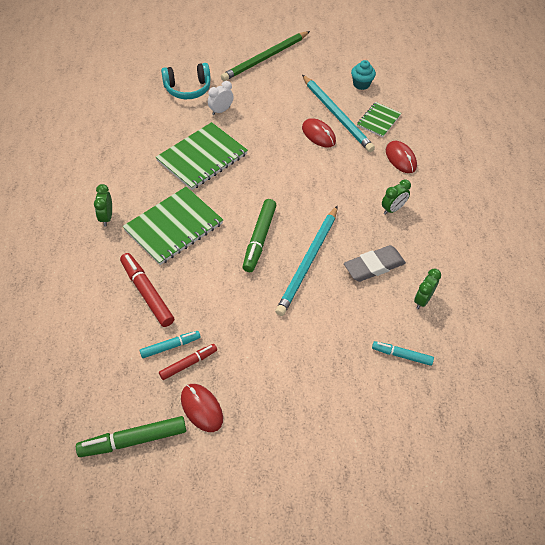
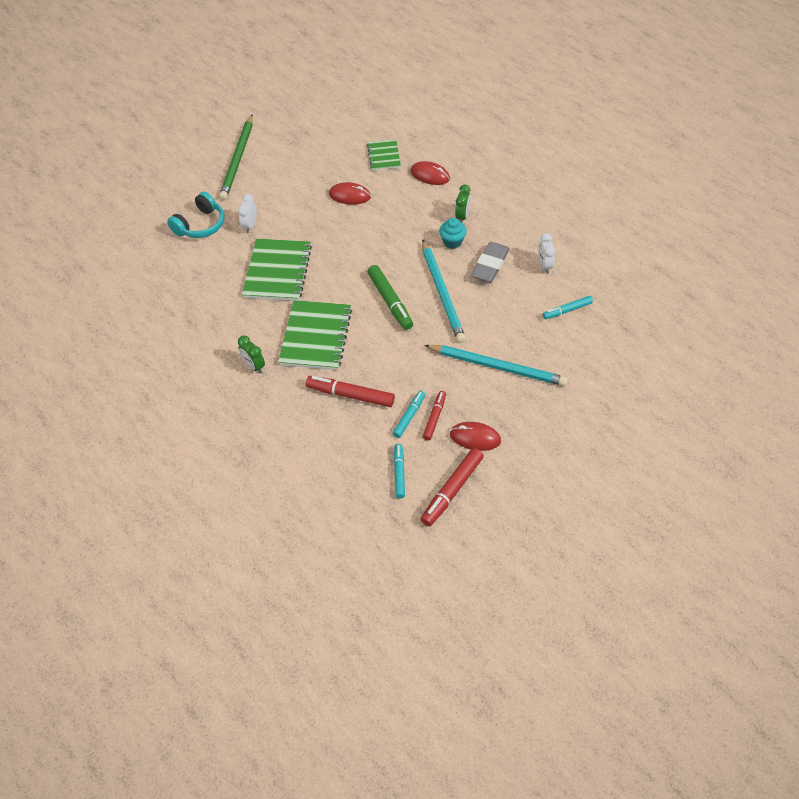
camera: 35 degrees left, 0 degrees up
green marker [76,416,186,457] -> red marker [421,448,484,526]
turquoise pencil [302,75,375,152] -> turquoise pencil moved to [424,345,568,386]
turquoise cupcake [351,60,376,90] -> turquoise cupcake moved to [439,218,467,249]
green clock [414,269,441,309] -> white clock [538,233,556,274]
none -> turquoise marker [394,444,405,498]

